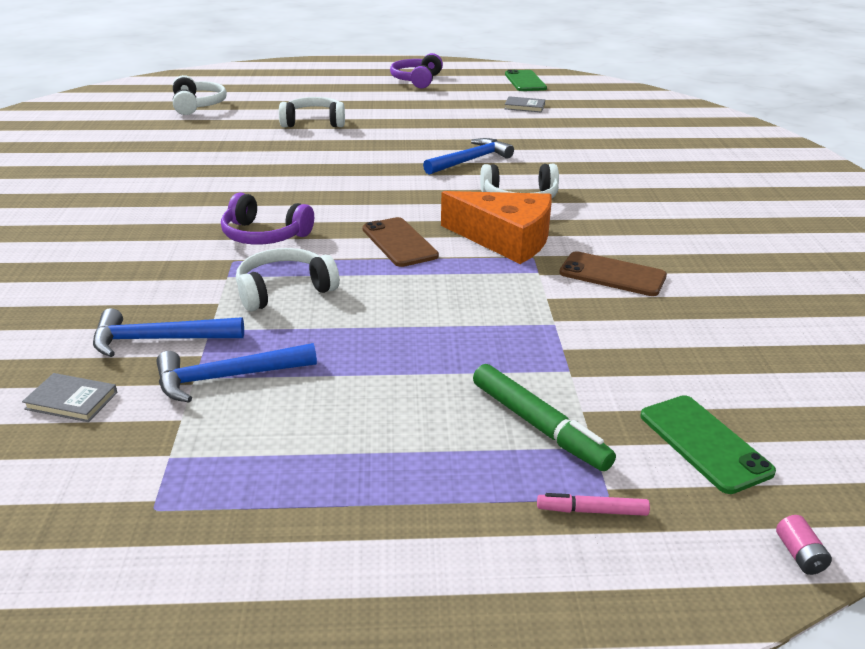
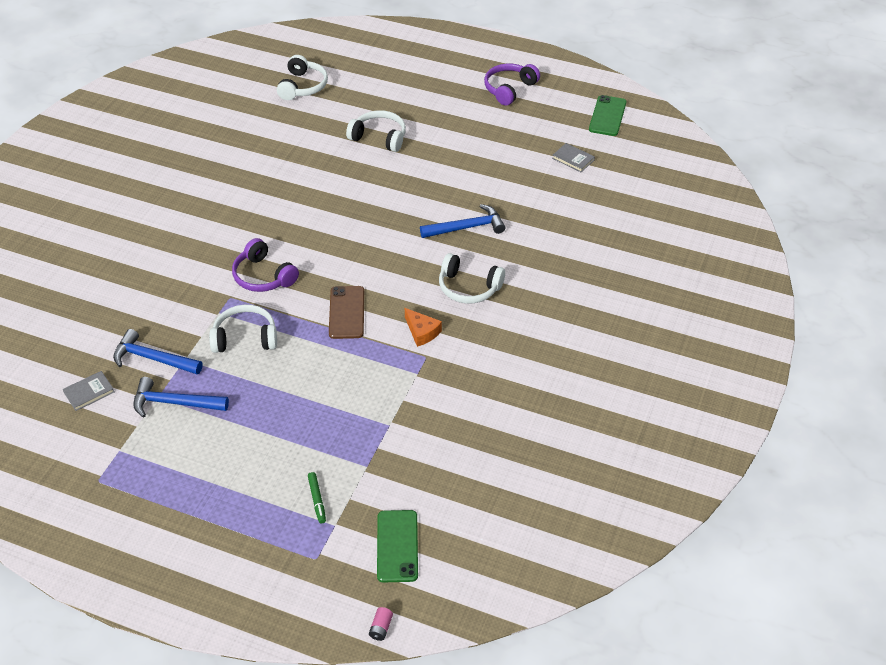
camera: 25 degrees right, 15 degrees up
grey book [22,373,117,422] -> grey book turned 75 degrees counterclockwise [63,371,114,411]
orange cheese [441,191,552,264] -> orange cheese [405,308,442,347], size x0.50
green marker [473,364,616,471] -> green marker [308,472,326,524], size x0.55
pink marker [537,493,650,516] -> none
brown phone [559,251,667,296] -> none

